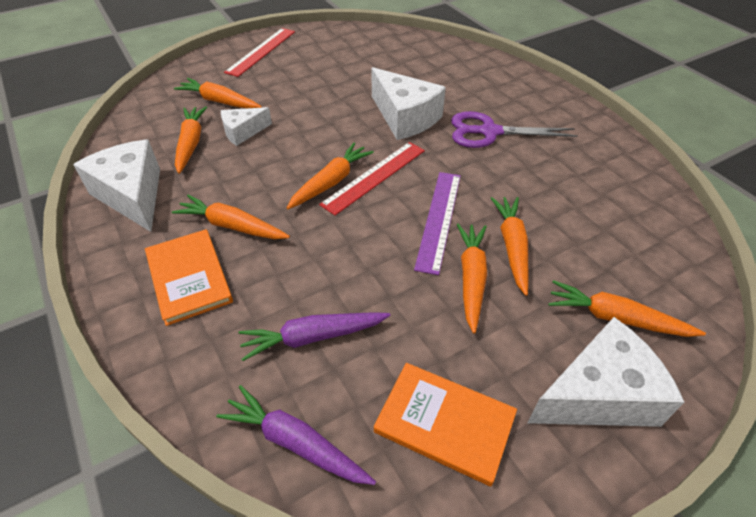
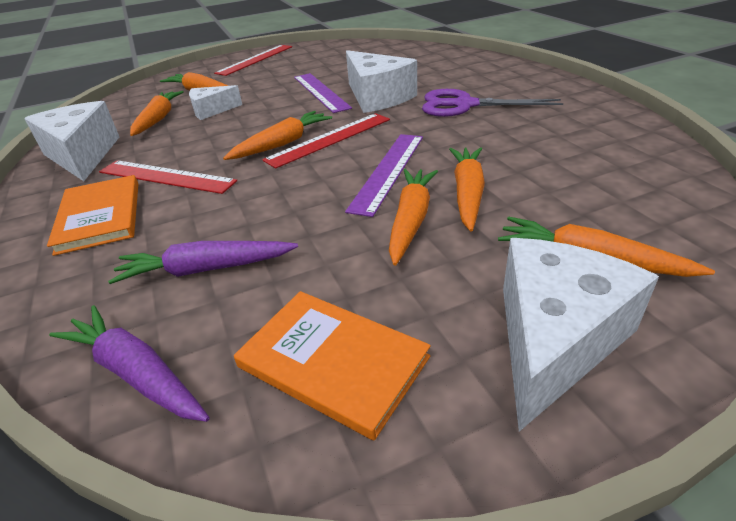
camera: 10 degrees right, 10 degrees down
orange carrot [172,195,290,239] -> red ruler [99,160,237,194]
white cheese [528,317,684,427] -> white cheese turned 45 degrees counterclockwise [503,238,659,432]
none -> purple ruler [294,73,352,113]

